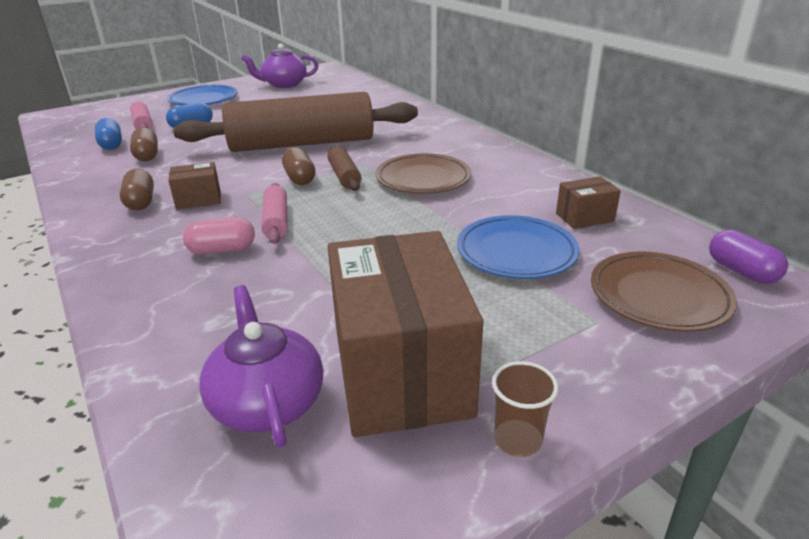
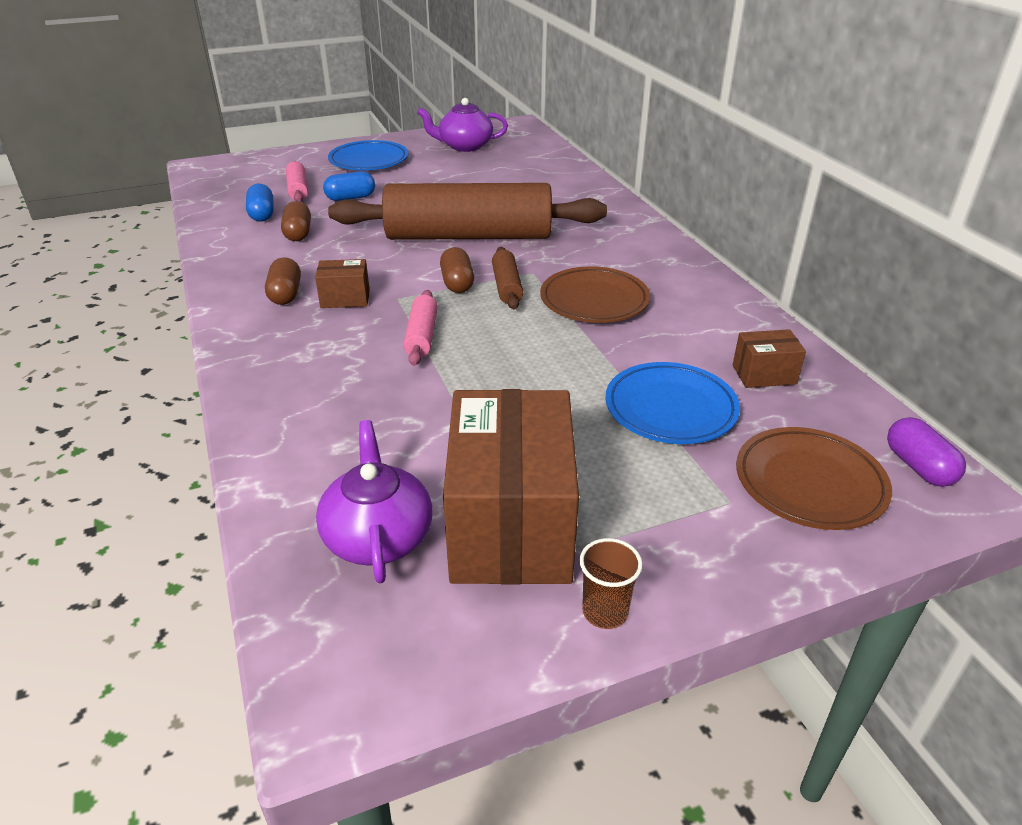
camera: 10 degrees right, 5 degrees up
pink capsule [183,217,255,255] -> none

